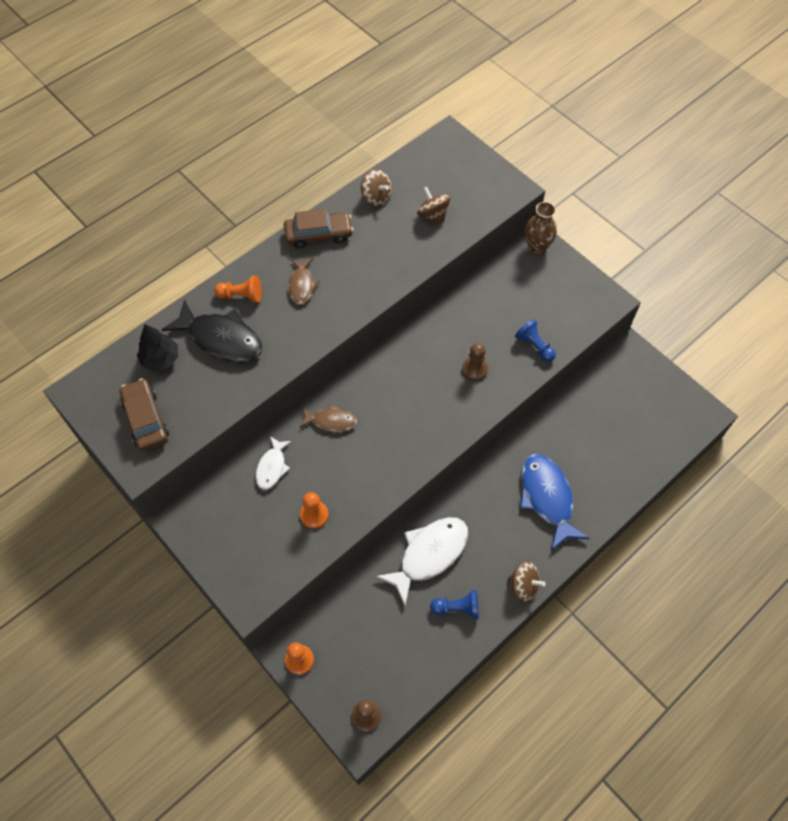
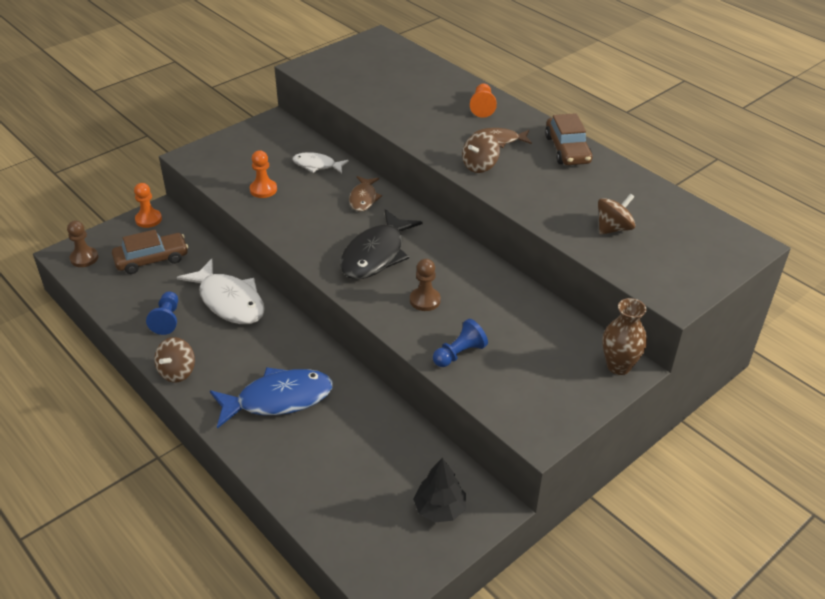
camera: 90 degrees right, 20 degrees down
brown car [120,379,169,451] -> brown car moved to [112,230,188,274]
black tree [137,324,178,371] -> black tree moved to [413,458,466,522]
black fish [162,299,263,362] -> black fish moved to [340,209,423,279]
brown spinning top [361,169,392,207] -> brown spinning top moved to [462,131,500,173]

